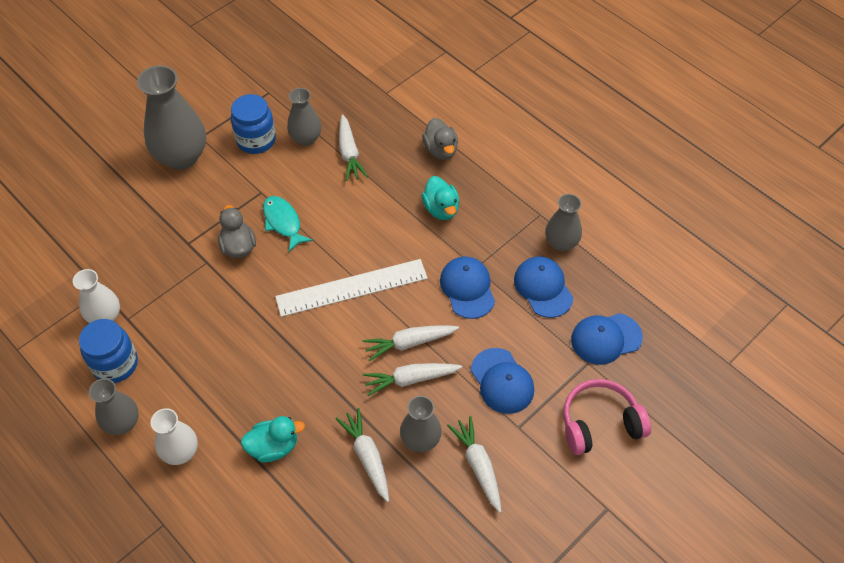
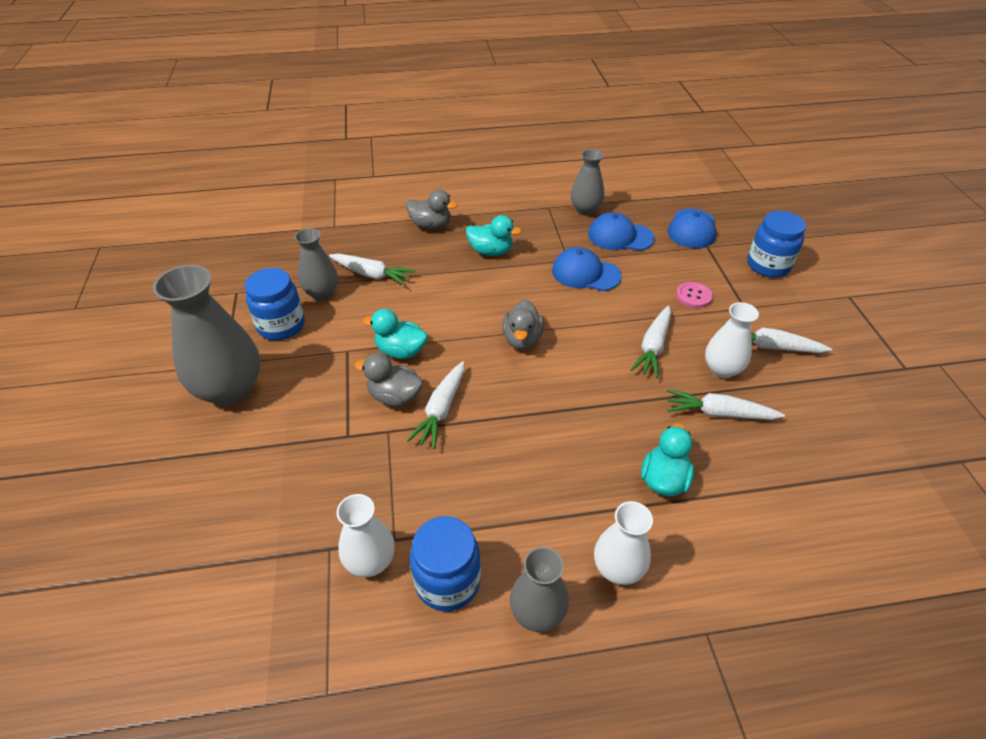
camera: 55 degrees left, 10 degrees down
turquoise fish [263,196,313,252] -> turquoise duck [363,309,428,359]
white ruler [275,259,428,317] -> grey duck [502,299,544,350]
white carrot [363,325,459,361] -> white carrot moved to [407,361,464,449]
grey vase [400,396,442,452] -> white vase [705,302,759,378]
blue cap [471,348,534,414] -> pink button [676,282,713,308]
pink headphones [563,379,651,455] -> blue jar [747,211,806,278]

